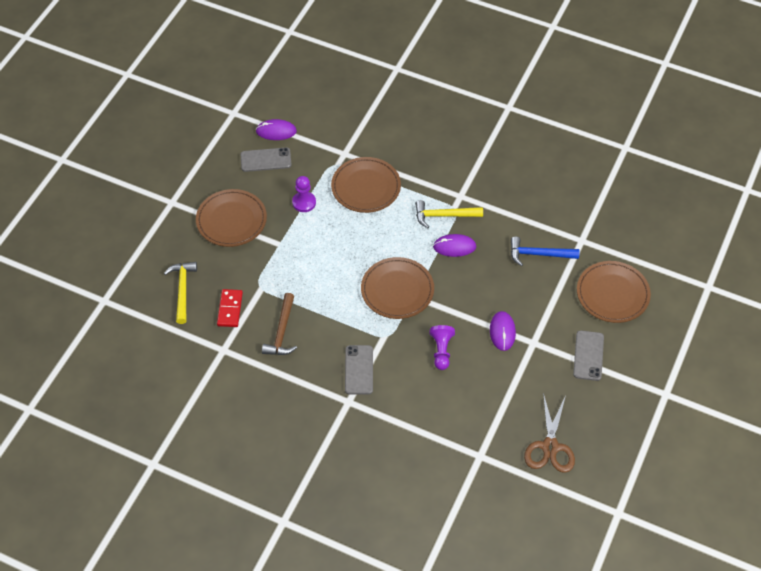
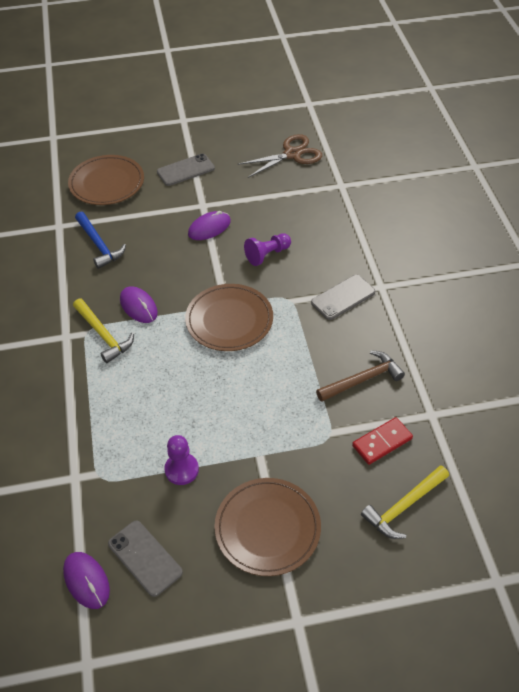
camera: 125 degrees left, 5 degrees down
brown plate [331,157,401,213] -> none

